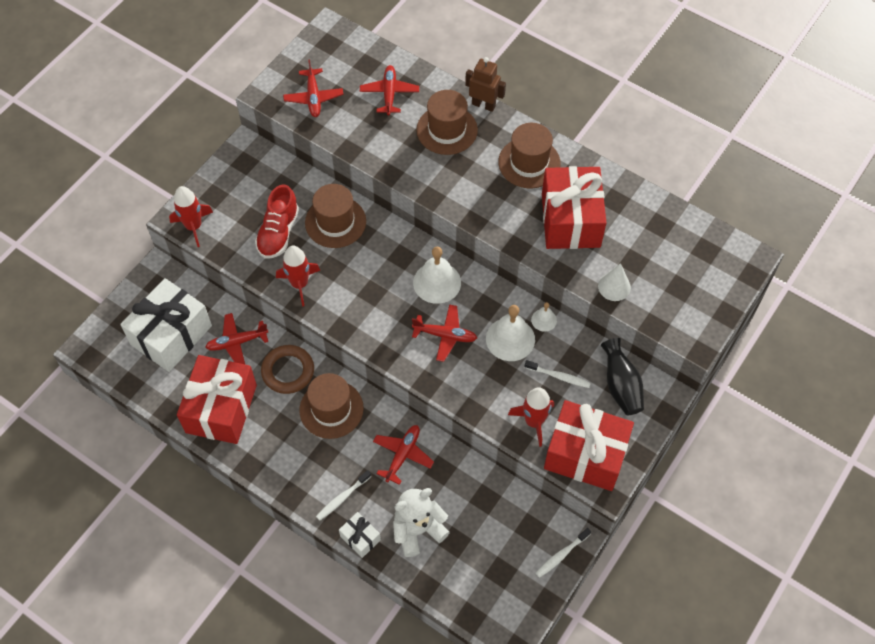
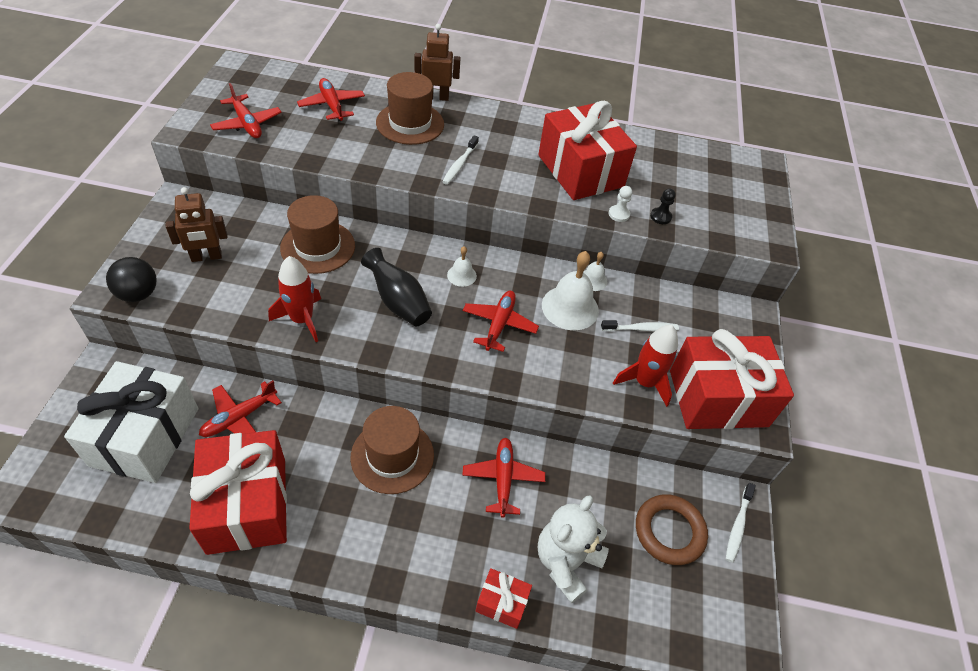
camera: 30 degrees left, 10 degrees down
red rocket [169,186,213,247] -> black ball [106,257,156,302]
red shoe [255,185,299,259] -> none
brown ring [261,345,314,394] -> brown ring moved to [636,494,708,565]
white toothbrush [316,470,371,521] -> white toothbrush moved to [442,135,479,185]
white gift [339,512,381,558] -> red gift [476,568,532,629]
red plane [412,304,477,362] -> red plane turned 60 degrees counterclockwise [463,291,539,352]
white bell [413,247,461,304] -> white bell [447,246,477,287], size x0.52
brown hat [498,123,561,188] -> none
white cone [598,263,631,301] -> black pawn [650,188,676,224]
black vase [601,338,644,415] -> black vase moved to [361,248,432,327]
none -> brown robot [166,187,228,262]
none -> white pawn [608,186,632,222]

